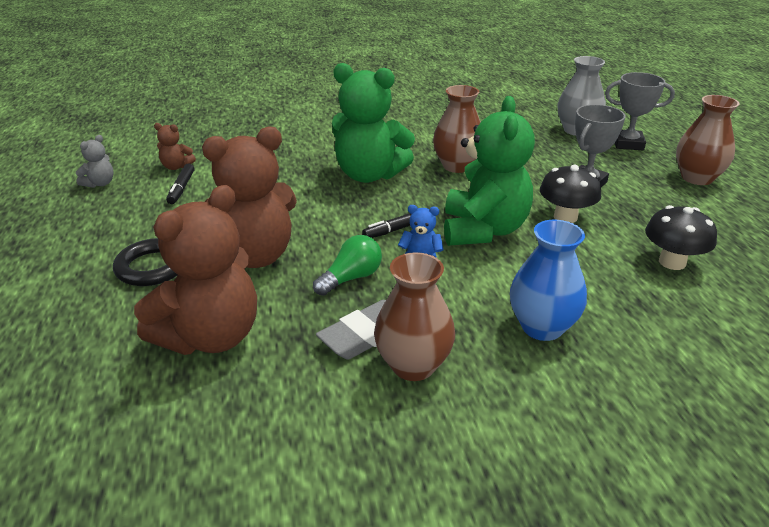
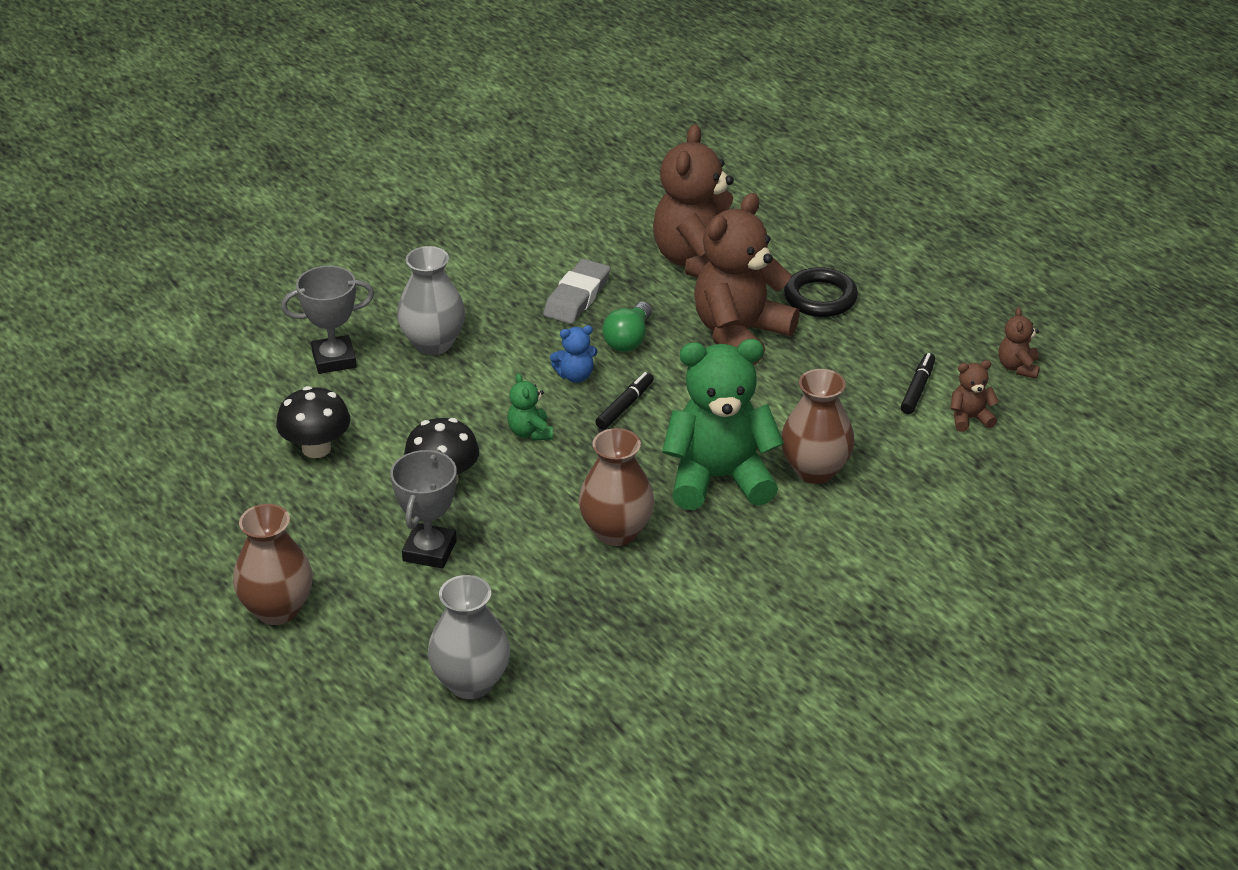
camera: 155 degrees right, 5 degrees up
grey teddy bear [76,135,114,188] -> brown teddy bear [999,307,1040,379]
black marker [166,163,195,204] -> black marker turned 45 degrees clockwise [900,353,935,414]
brown vase [374,252,455,381] -> brown vase moved to [781,369,855,484]
green teddy bear [444,96,535,246] -> green teddy bear [507,373,553,441], size x0.43
blue vase [510,220,587,341] -> grey vase [397,246,465,355]
grey trophy [605,72,675,150] -> grey trophy moved to [281,266,374,374]

